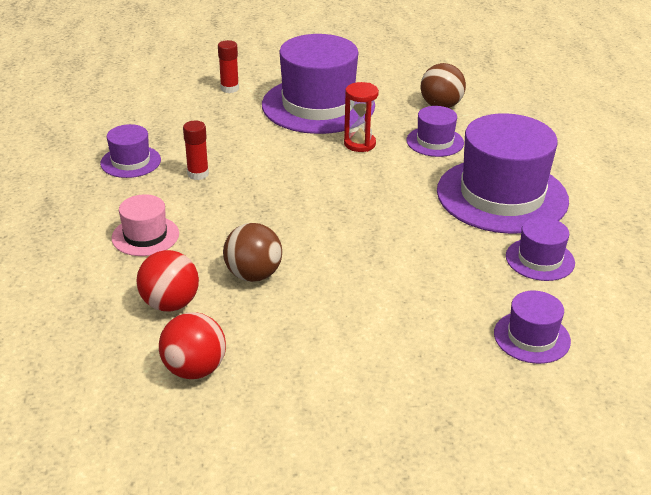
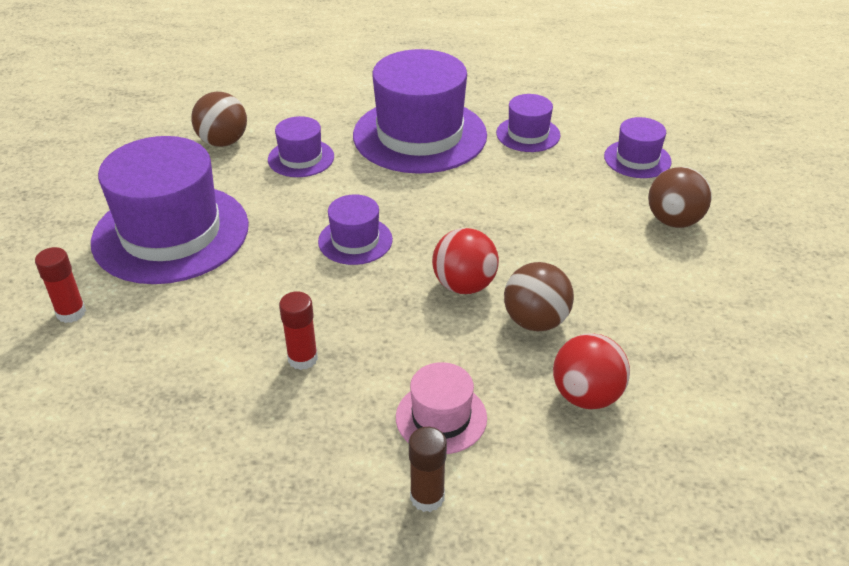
camera: 80 degrees left, 5 degrees up
purple hat [100,124,161,178] -> purple hat moved to [318,194,393,265]
red ball [159,312,226,379] -> red ball moved to [432,228,499,294]
red hourglass [344,82,379,152] -> none
none -> brown glue stick [409,427,447,512]
none -> brown ball [648,167,712,228]

